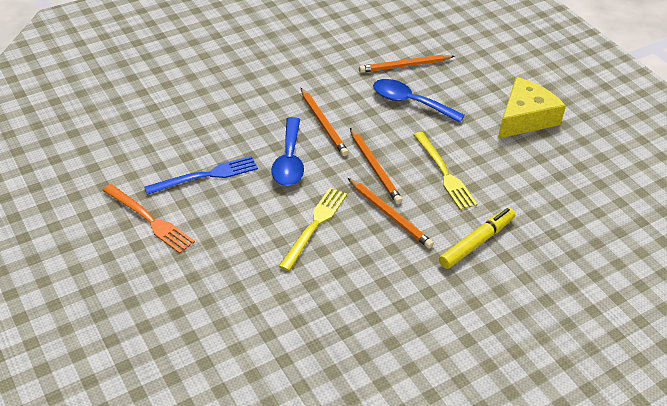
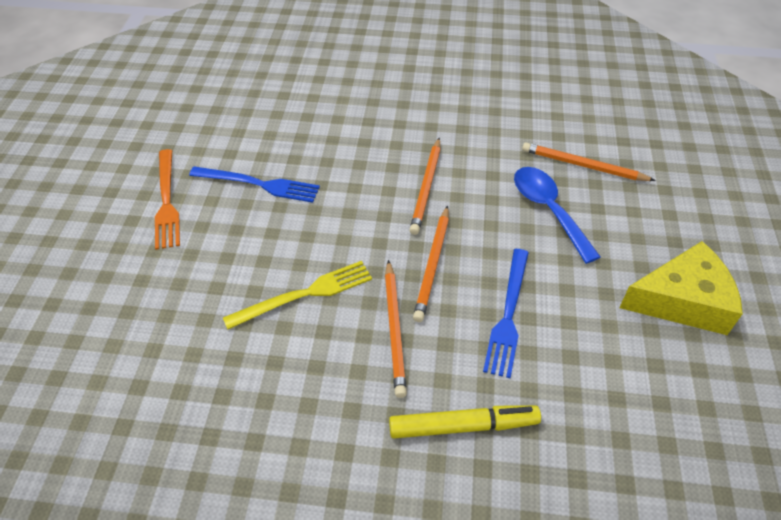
camera: 40 degrees right, 5 degrees up
blue spoon [271,117,304,186] -> none
yellow fork [413,132,477,210] -> blue fork [483,249,529,378]

